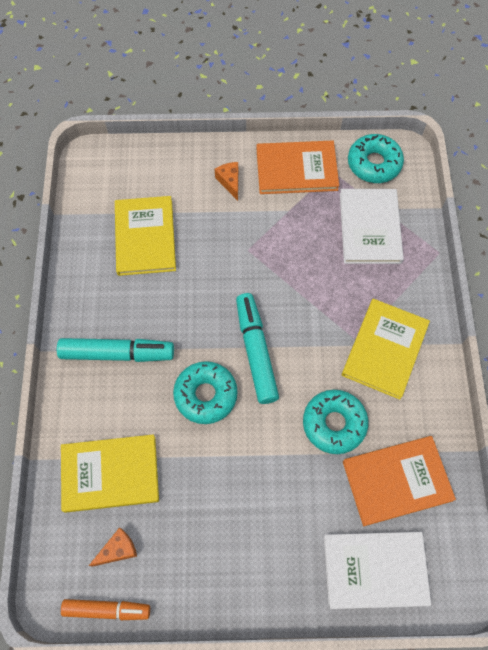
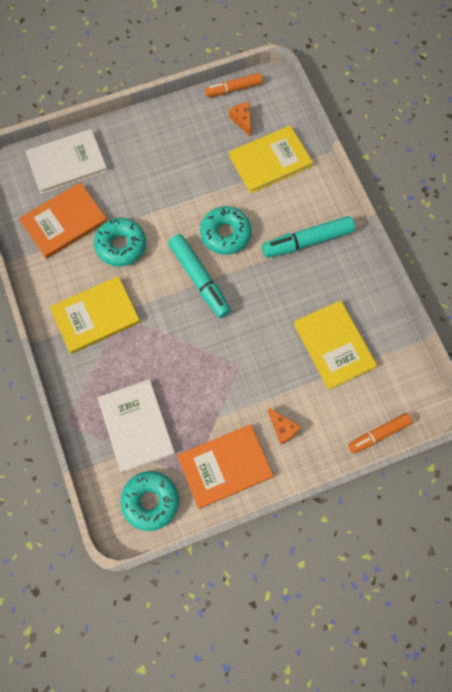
camera: 160 degrees right, 5 degrees up
orange cheese [89,528,137,567] -> orange cheese turned 120 degrees clockwise [229,102,251,137]
yellow book [342,299,430,400] -> yellow book turned 60 degrees clockwise [50,276,140,354]
none -> orange marker [348,413,412,454]

